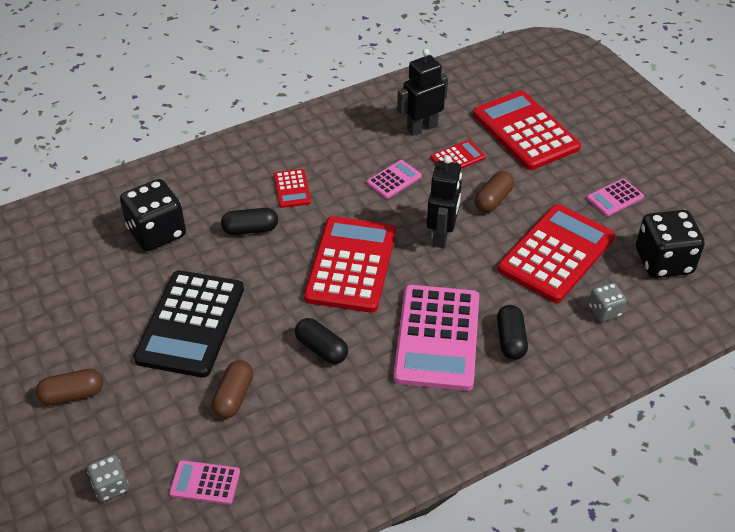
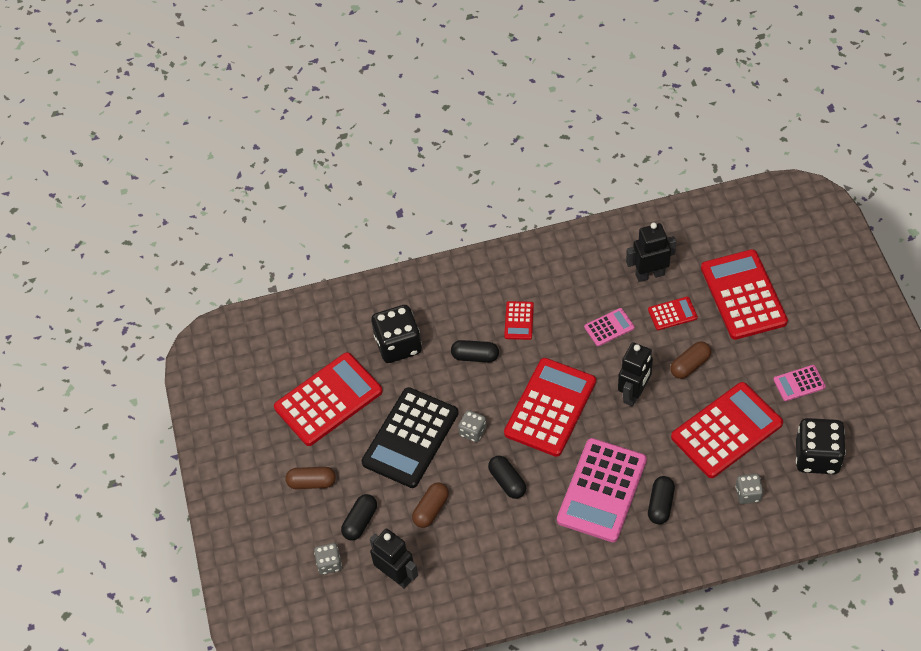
camera: 20 degrees right, 10 degrees up
pink calculator [169,460,240,505] -> black robot [370,529,418,588]
none -> red calculator [274,352,383,446]
none -> black capsule [341,494,377,541]
none -> grey dice [458,410,486,442]

